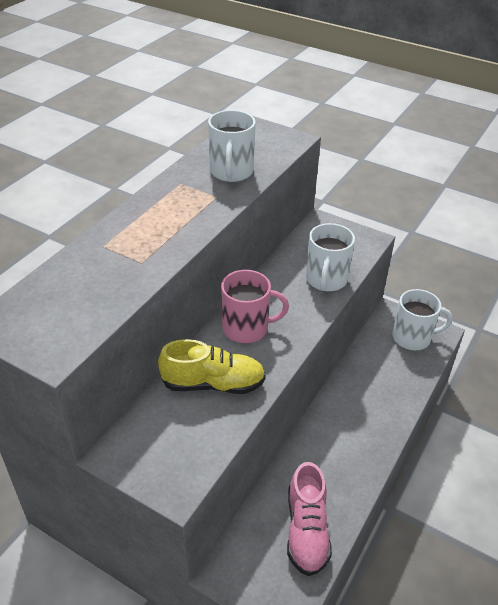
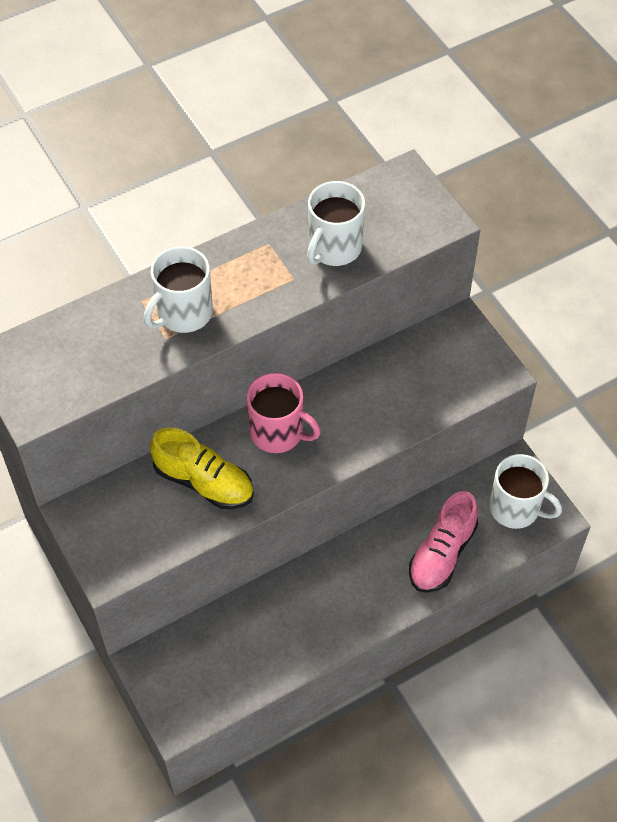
camera: 30 degrees right, 15 degrees up
pink shoe [287,462,332,576] -> pink shoe moved to [409,491,478,593]
white mug [306,223,355,291] -> white mug moved to [144,246,213,333]

